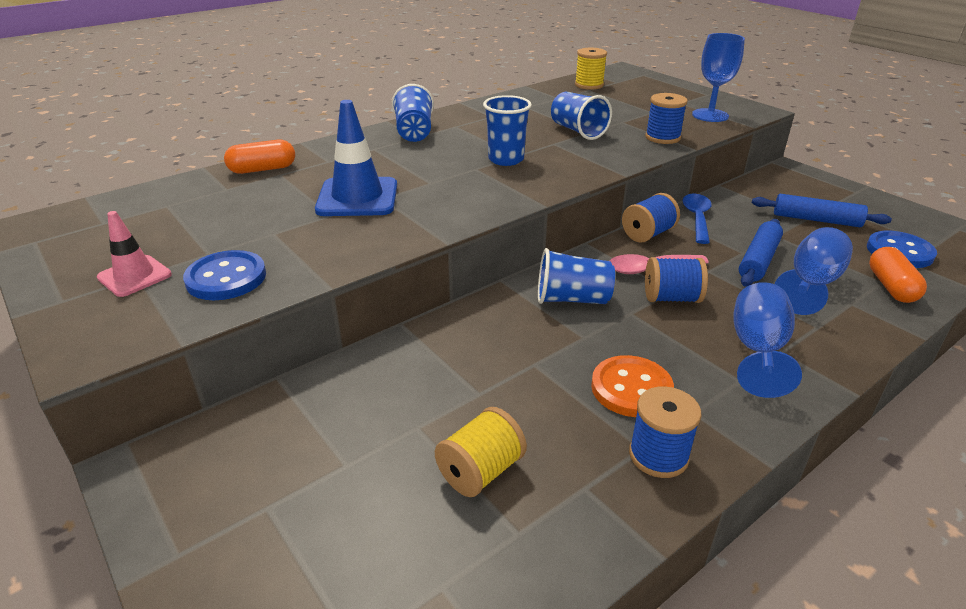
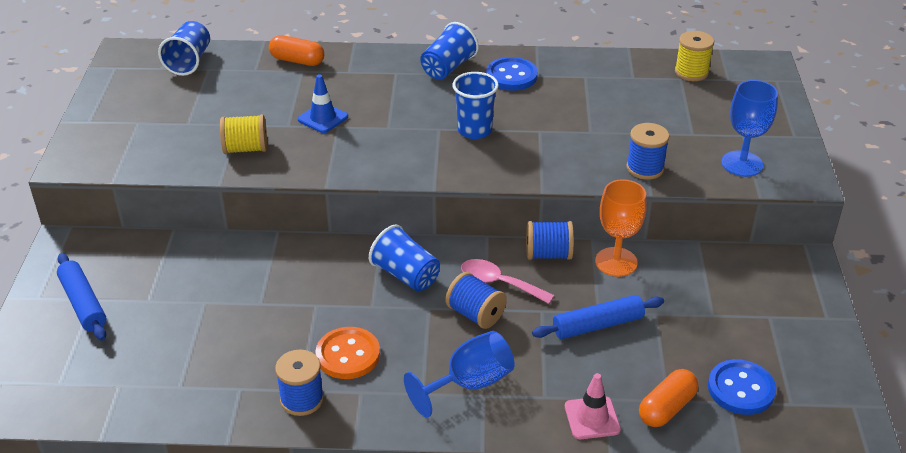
camera: 40 degrees right, 5 degrees up
pink traffic cone [97,211,172,297] -> pink traffic cone moved to [565,373,621,439]
blue button [183,250,266,300] -> blue button moved to [486,57,538,91]
blue traffic cone [315,100,397,216] -> blue traffic cone [298,74,348,133], size x0.60
yellow spool [435,407,527,497] -> yellow spool moved to [220,114,267,154]
blue cup [551,92,612,140] -> blue cup moved to [158,21,210,76]
blue spoon [683,194,711,244] -> orange goblet [595,179,646,277]
blue rolling pin [752,194,892,227] -> blue rolling pin moved to [57,253,106,341]
blue goblet [775,227,853,315] -> none

